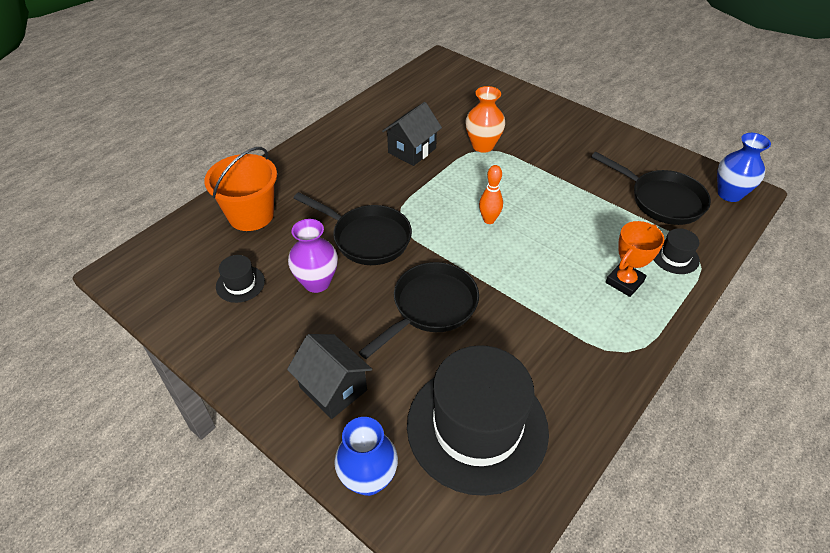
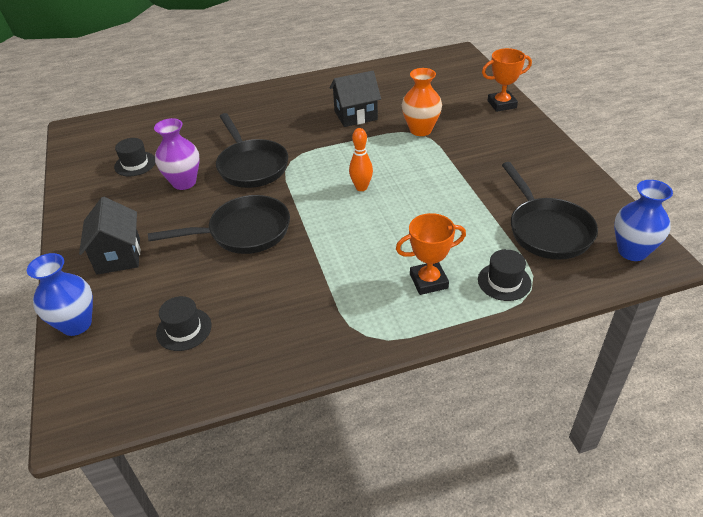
camera: 35 degrees right, 5 degrees down
orange bucket [204,147,277,231] -> none
black hat [407,345,549,496] -> black hat [156,296,211,351], size x0.41
none -> orange trophy [482,48,532,112]

